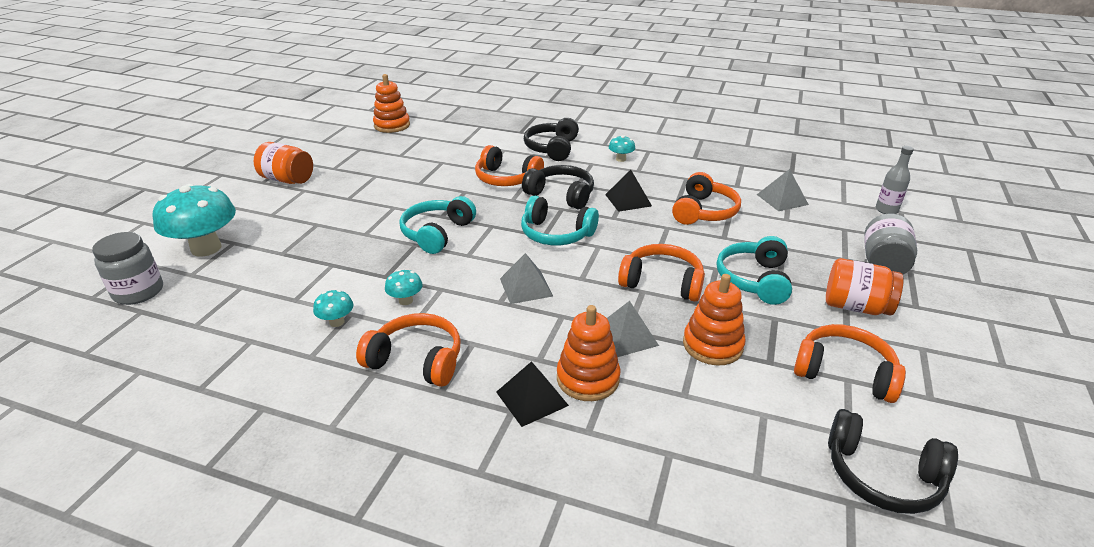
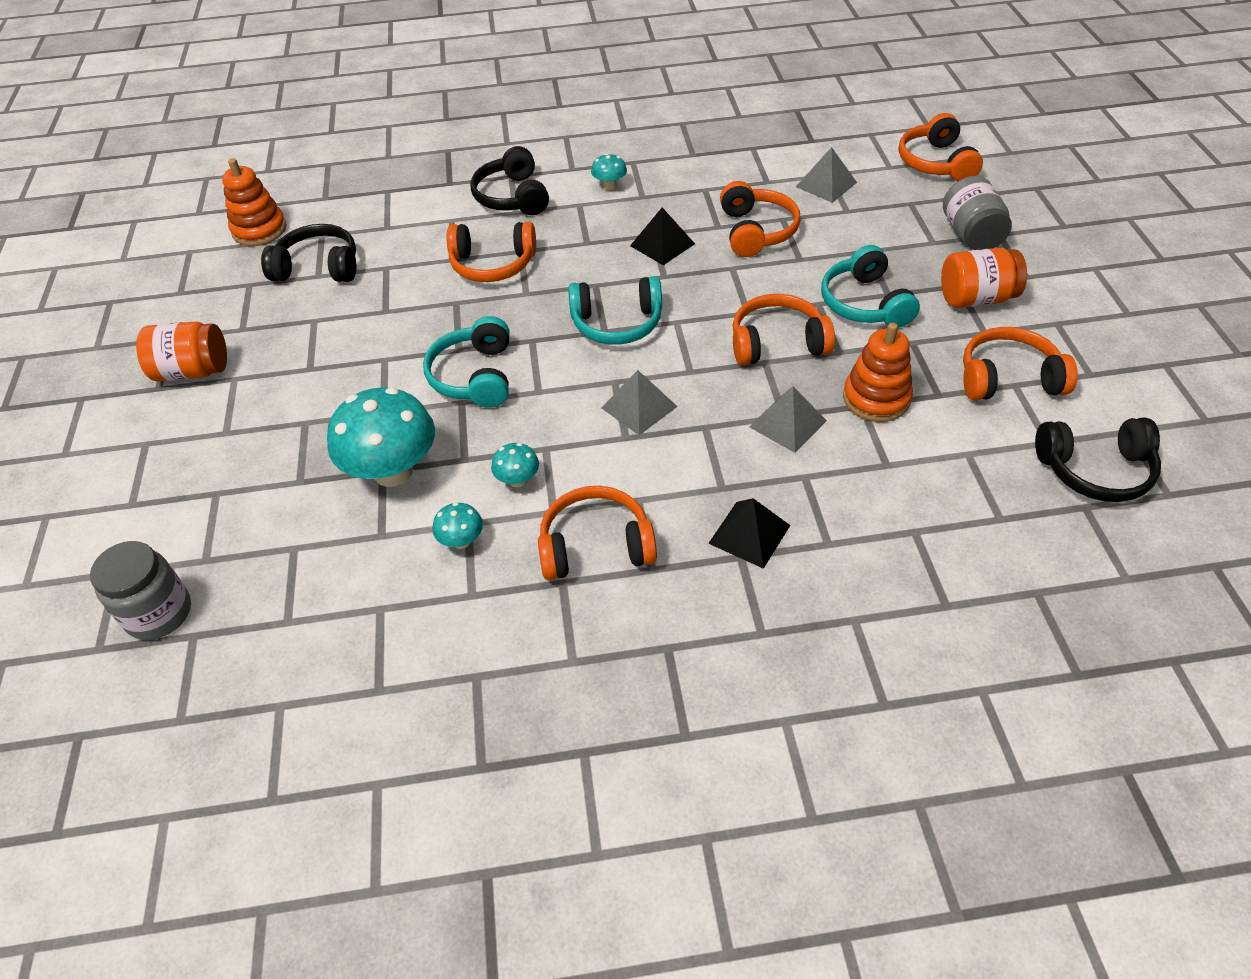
camera: 25 degrees left, 15 degrees up
turquoise mushroom [153,184,236,257] -> turquoise mushroom moved to [327,387,435,487]
black headphones [522,165,594,210] -> black headphones moved to [261,224,356,282]
orange stacking toy [557,305,620,401] -> none
grey bottle [876,146,914,214] -> orange headphones [899,113,983,181]

